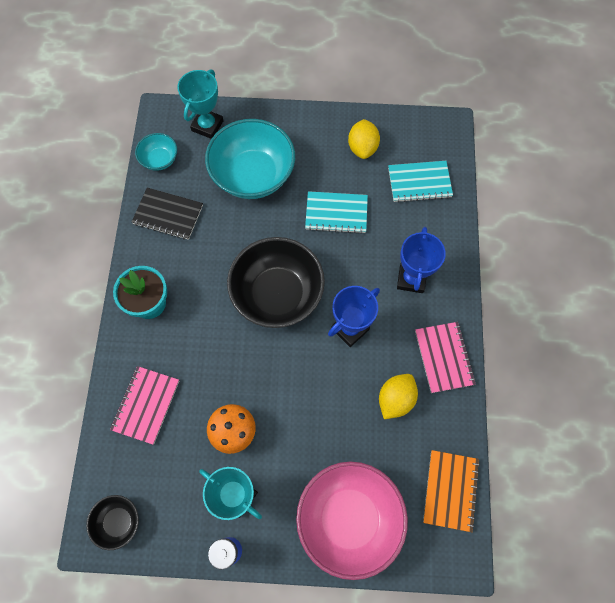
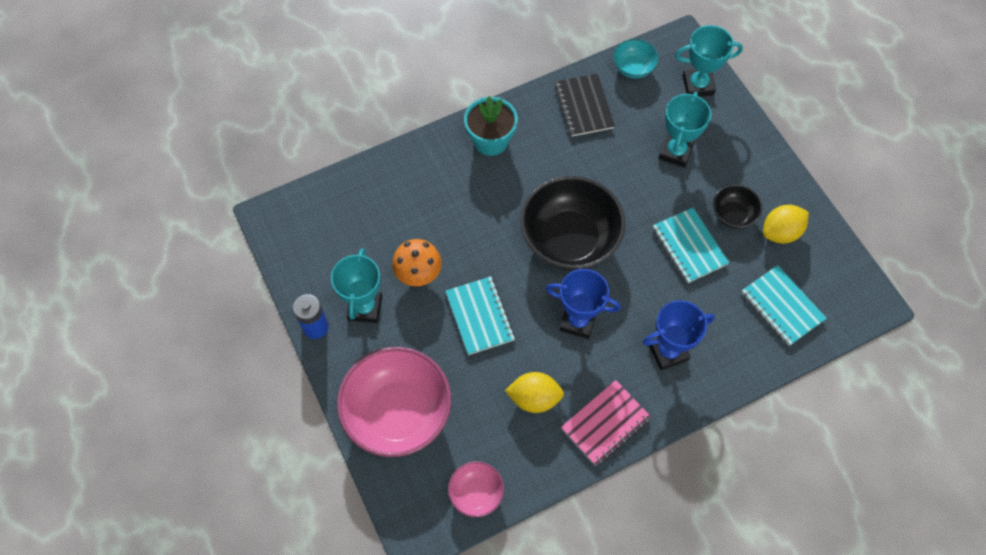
camera: 60 degrees right, 5 degrees down
black bowl [86,495,139,550] -> black bowl moved to [713,184,763,229]
pink notebook [110,366,179,445] -> none
turquoise bowl [205,119,295,199] -> turquoise trophy [659,92,711,168]
orange notebook [423,450,480,532] -> pink bowl [448,461,504,517]
none -> turquoise notebook [445,276,515,355]

